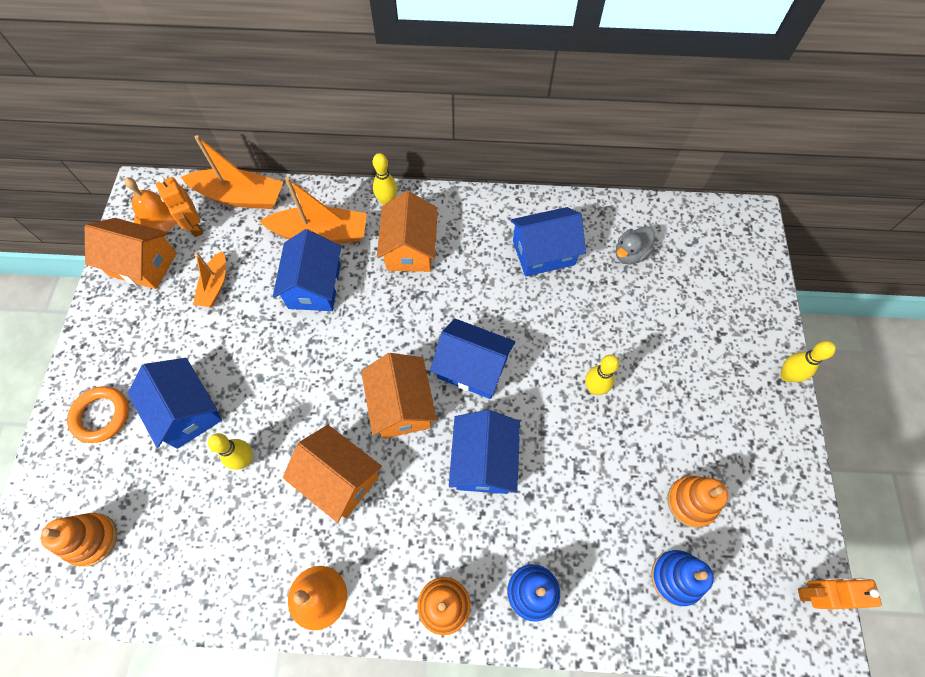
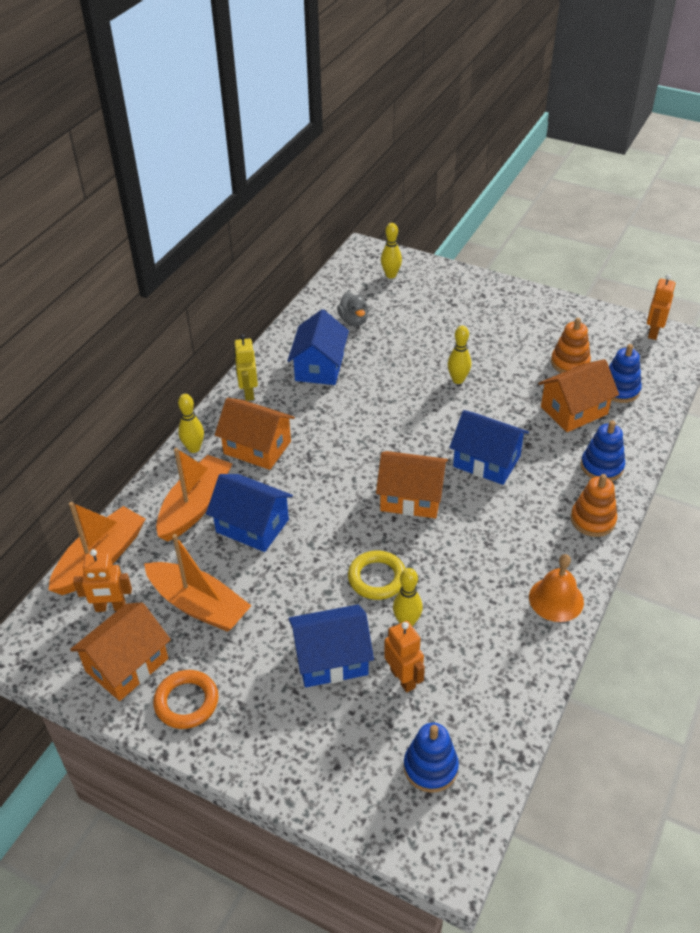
camera: 65 degrees left, 20 degrees down
orange stacking toy [41,513,117,566] -> blue stacking toy [404,723,459,793]
orange ring [67,386,129,443] -> orange ring moved to [153,670,219,729]
orange bell [124,177,177,232] -> none
orange boat [193,251,226,307] -> orange boat [144,534,251,632], size x1.72
orange house [283,425,382,523] -> orange house moved to [538,359,619,432]
blue house [430,318,515,399] -> none
yellow bowling pin [780,341,836,382] -> yellow bowling pin moved to [381,223,402,279]
none -> yellow robot [234,334,258,401]
none -> yellow ring [348,550,405,600]
none -> orange robot [384,621,425,692]

